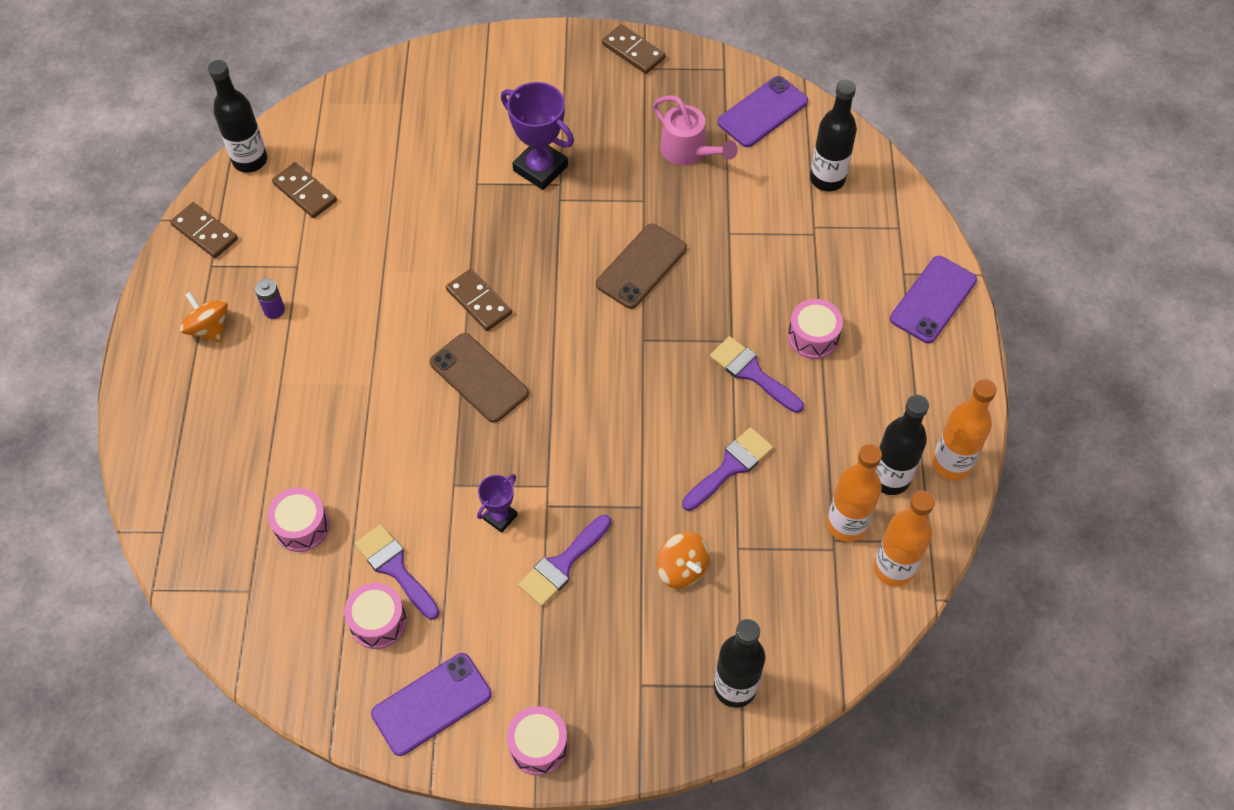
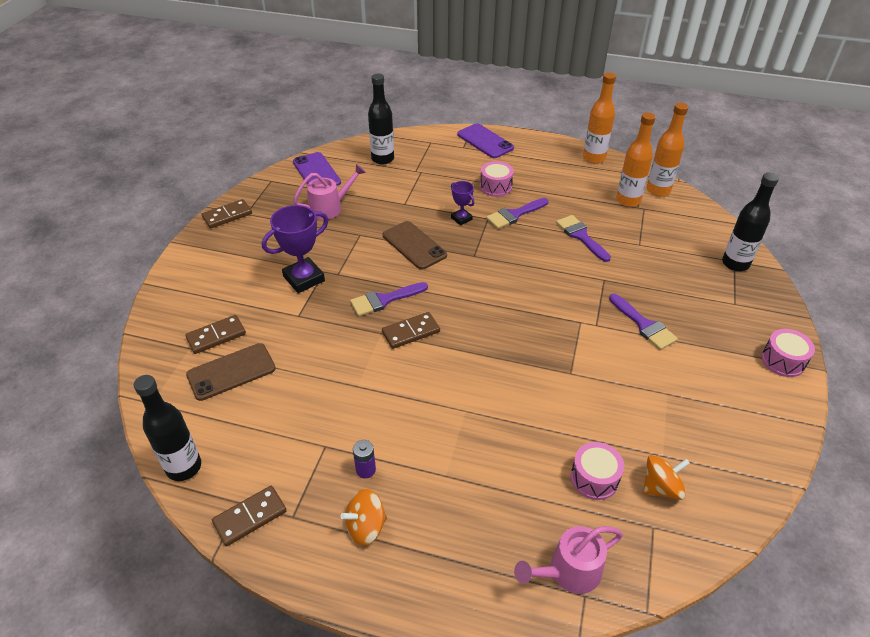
camera: 75 degrees left, 15 degrees down
brown domino [272,162,337,218] -> brown domino moved to [185,315,246,354]
pink drum [344,583,407,649] -> none
purple brush [355,524,440,620] -> purple brush moved to [350,282,428,316]
purple phone [371,653,492,756] -> none
brown phone [430,333,529,423] -> brown phone moved to [186,343,276,401]
purple trophy [477,474,518,533] -> purple trophy moved to [451,181,474,225]
orange spinning top [657,532,709,589] -> orange spinning top moved to [643,455,690,500]
black bottle [876,395,929,495] -> none
none -> pink watering can [514,526,623,594]

